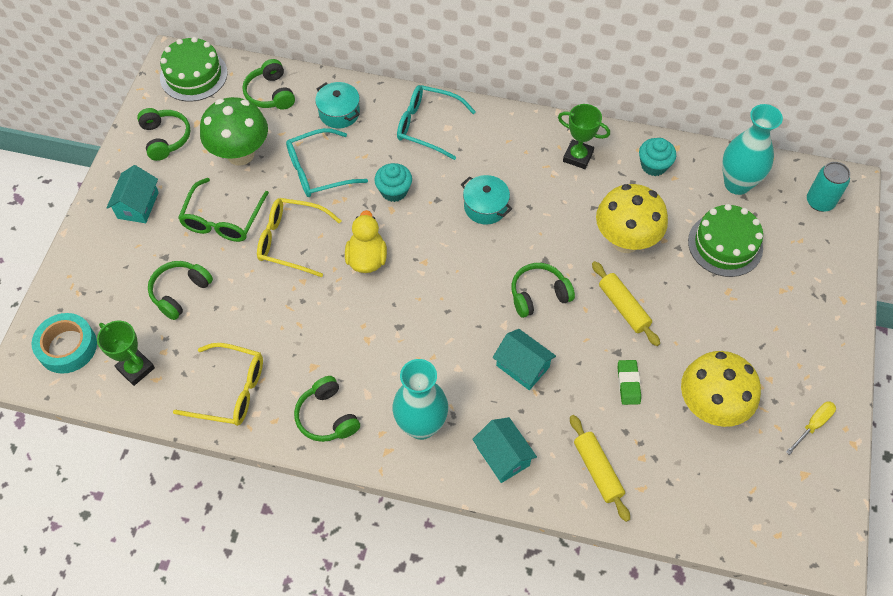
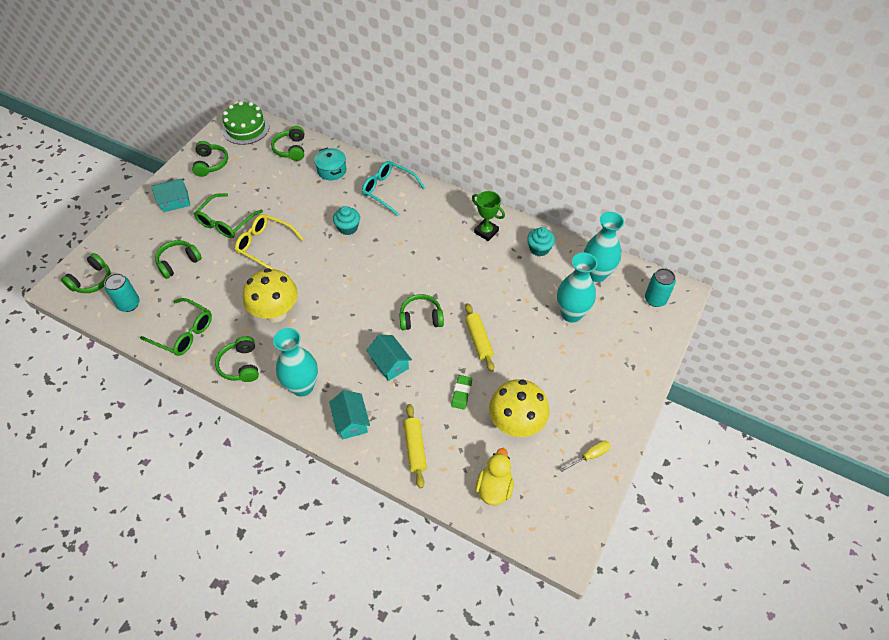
camera: 15 degrees right, 5 degrees down
turquoise tape [32,313,97,374] -> green headphones [61,253,111,293]
green trophy [97,321,155,386] -> turquoise can [104,273,140,312]
turquoise house [106,165,159,223] -> turquoise house turned 45 degrees clockwise [151,179,190,212]
yellow glasses [173,343,263,426] -> green glasses [140,298,212,356]
green mushroom [200,97,268,166] -> none
turquoise glasses [286,128,368,197] -> none
yellow duck [345,210,387,273] -> yellow duck moved to [476,448,514,505]
turquoise pot [461,175,512,225] -> none
yellow mushroom [596,184,668,253] -> yellow mushroom moved to [243,268,298,322]
green cake [688,204,763,277] -> turquoise vase [557,252,597,323]

